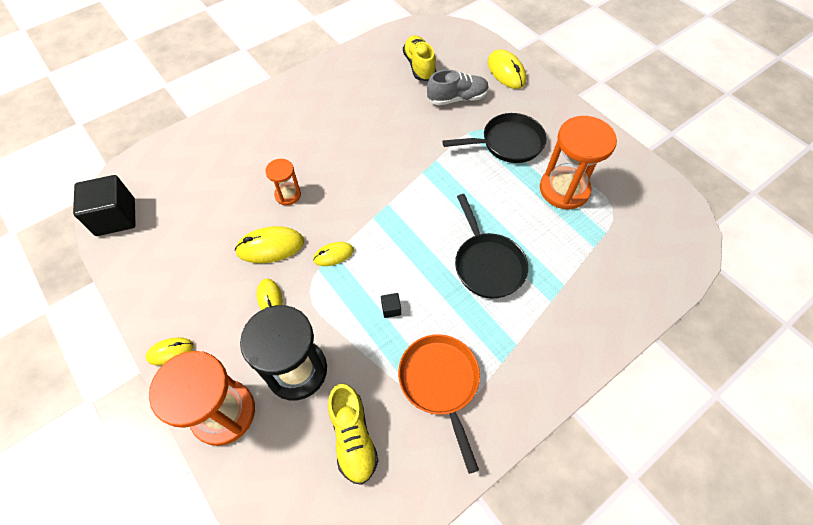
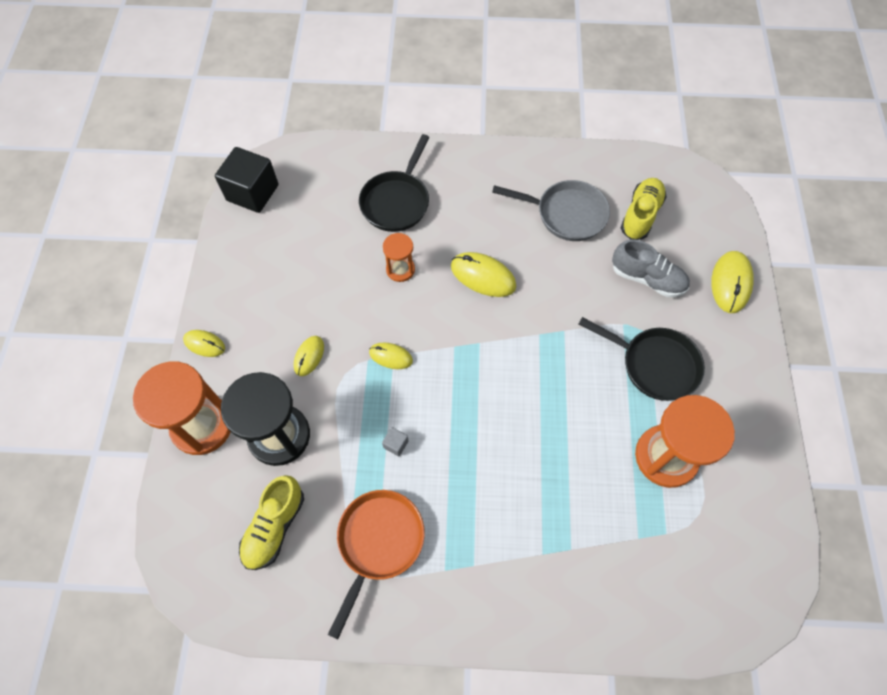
camera: 40 degrees right, 5 degrees up
yellow mouse [235,226,304,263] -> yellow mouse moved to [451,252,516,297]
black cube [381,293,401,318] -> grey cube [382,427,408,456]
black pan [455,194,528,298] -> black pan moved to [359,134,429,232]
none -> grey pan [492,180,610,241]

